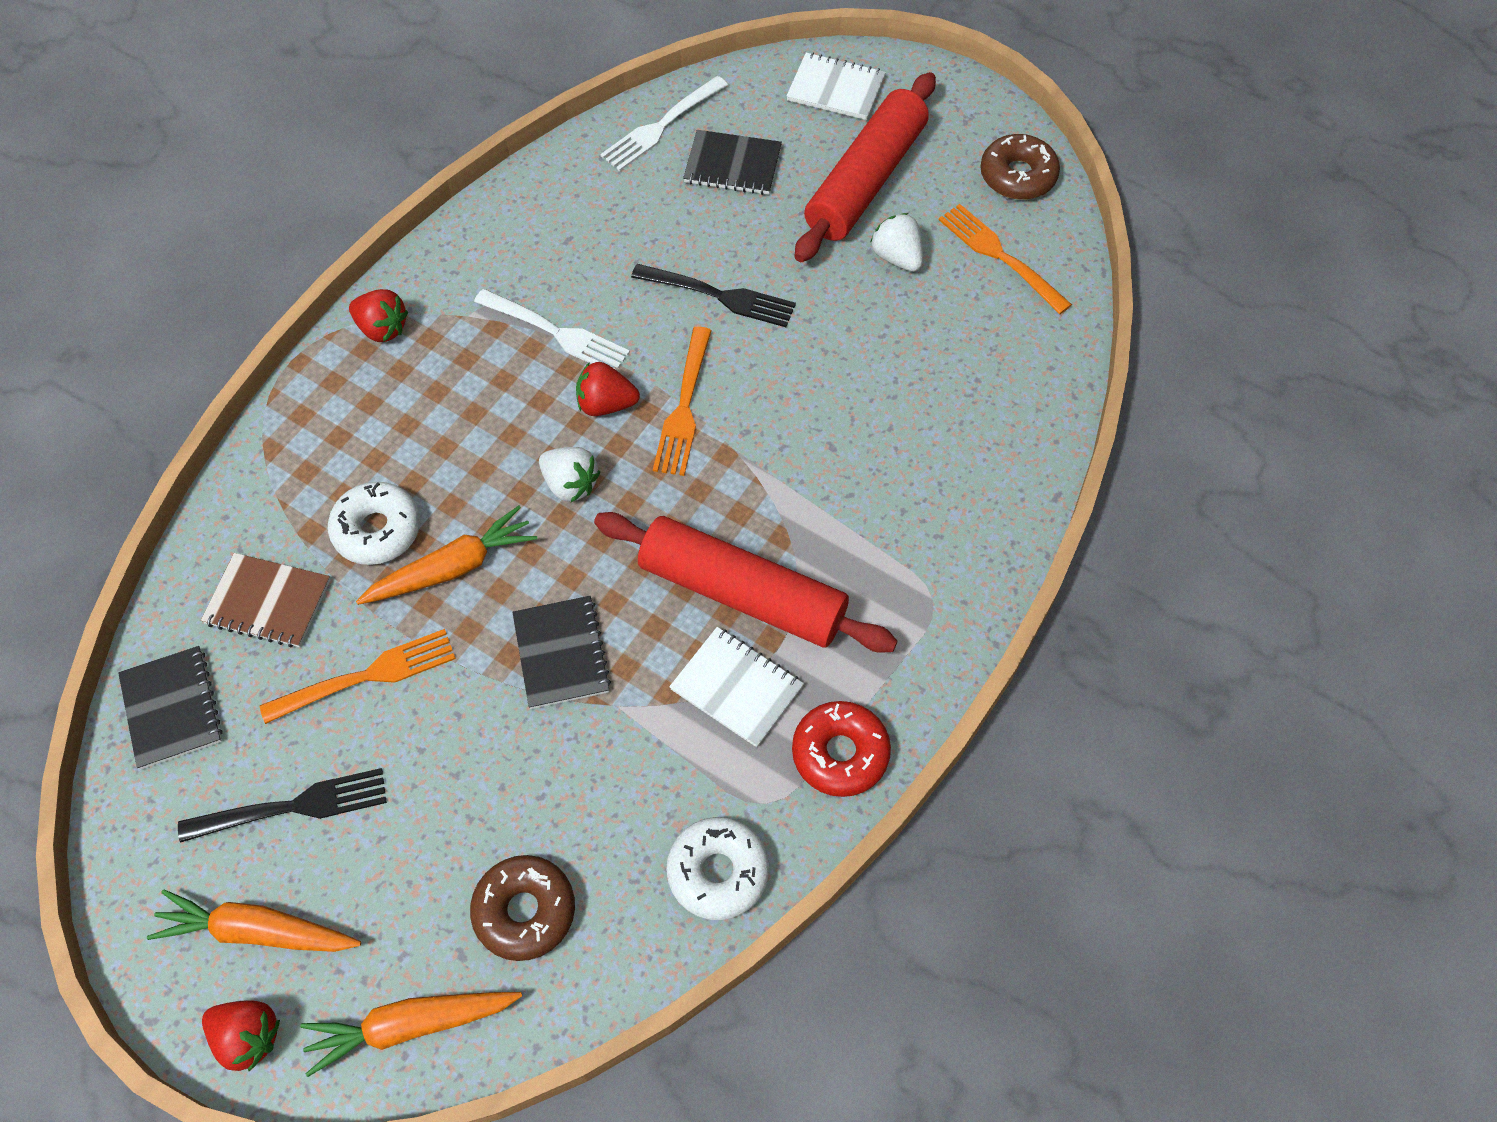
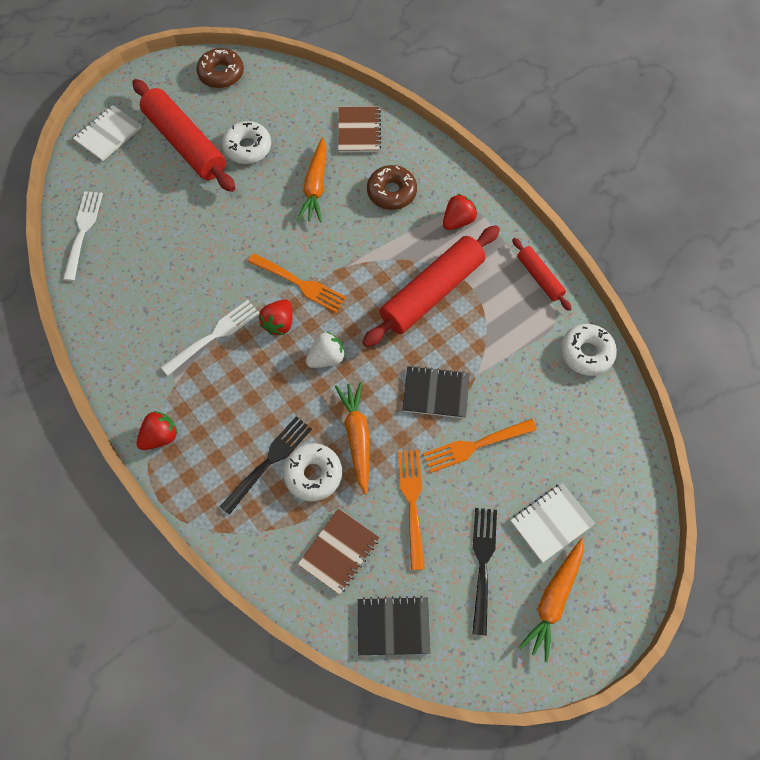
camera: 70 degrees left, 5 degrees up
red strawberry [202,1000,280,1071] -> red strawberry moved to [443,194,477,230]
orange carrot [300,992,522,1077] -> orange carrot moved to [297,137,326,222]
brown donut [470,855,575,961] -> brown donut moved to [367,165,417,210]
white fork [600,76,728,171] -> white fork turned 150 degrees counterclockwise [63,191,103,281]
black fork [631,264,796,327] -> black fork moved to [220,416,312,515]
white notebook [669,627,804,747] -> white notebook moved to [510,483,595,563]
black notebook [683,130,782,195] -> none
red donut [792,701,891,797] -> red rolling pin [512,238,572,311]
white strawberry [871,213,923,272] -> white donut [222,121,271,164]
orange fork [939,204,1072,314] -> orange fork moved to [423,419,537,473]
none -> brown notebook [338,107,381,152]

